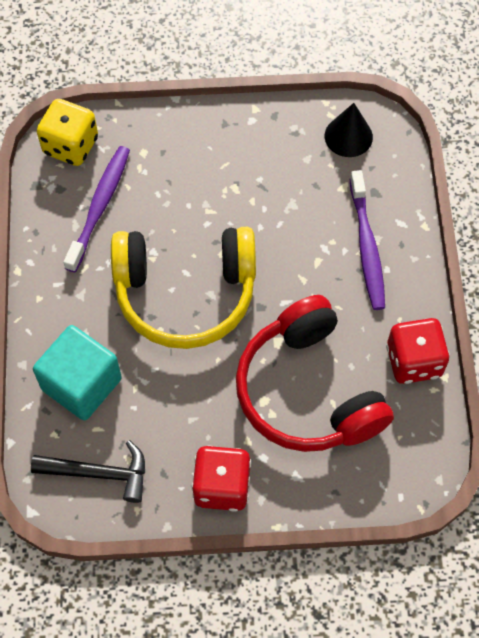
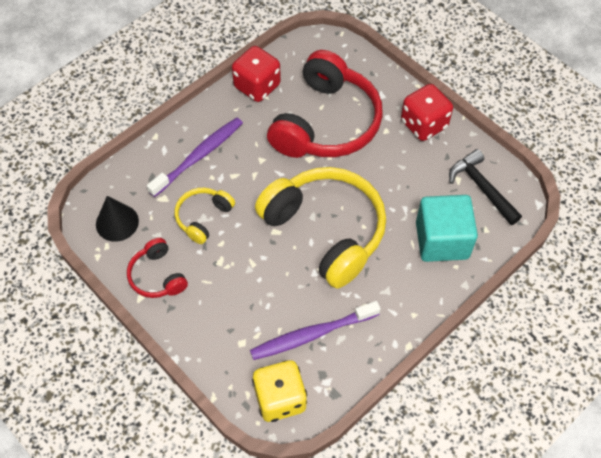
camera: 130 degrees left, 5 degrees down
none -> red headphones [127,238,188,298]
none -> yellow headphones [175,188,235,244]

